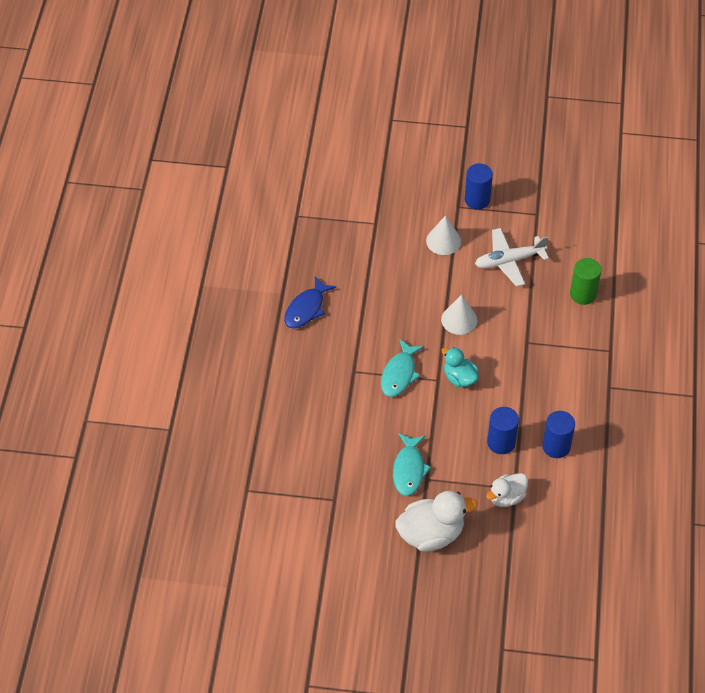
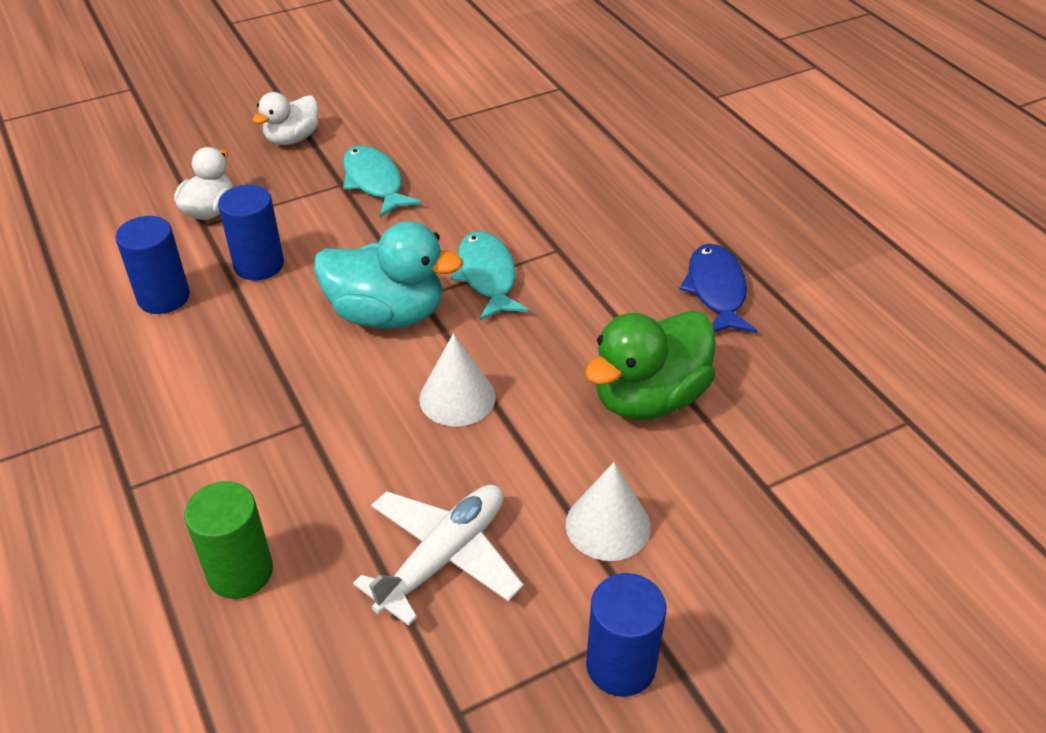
camera: 145 degrees right, 10 degrees down
white duck [395,491,477,551] -> white duck [252,92,319,145], size x0.61
turquoise duck [441,347,479,387] -> turquoise duck [314,221,463,329], size x1.64
none -> green duck [585,310,716,420]

